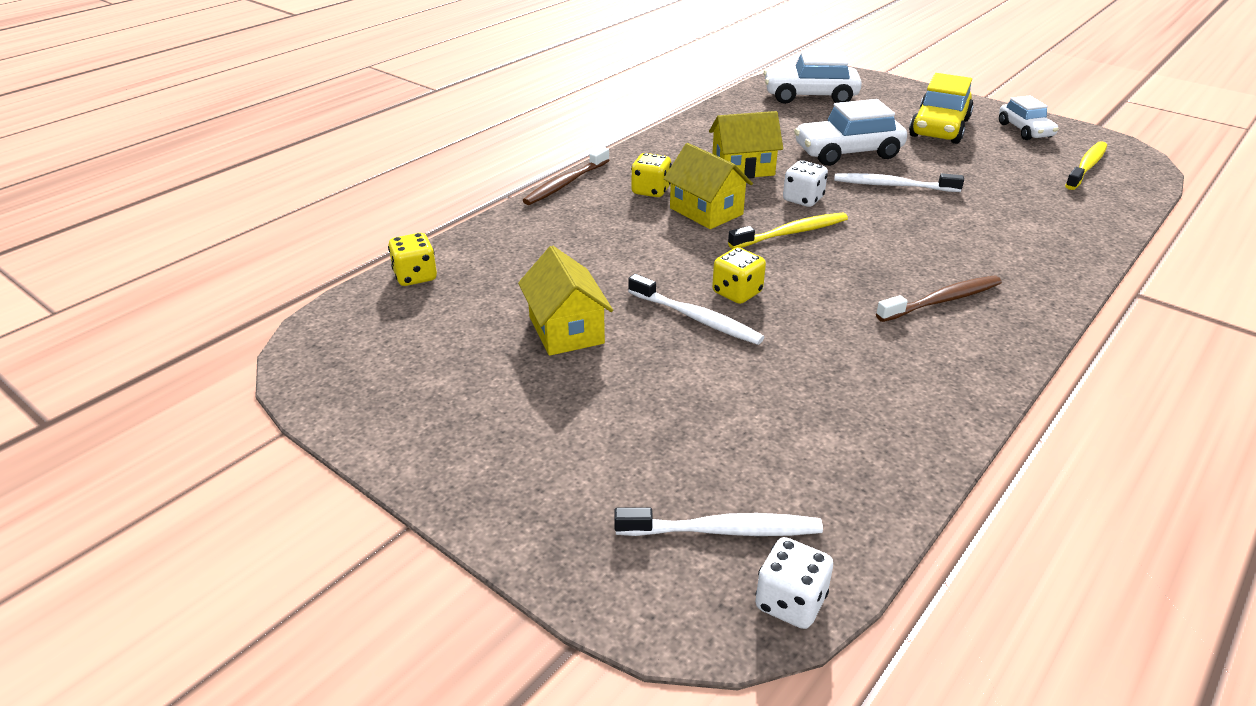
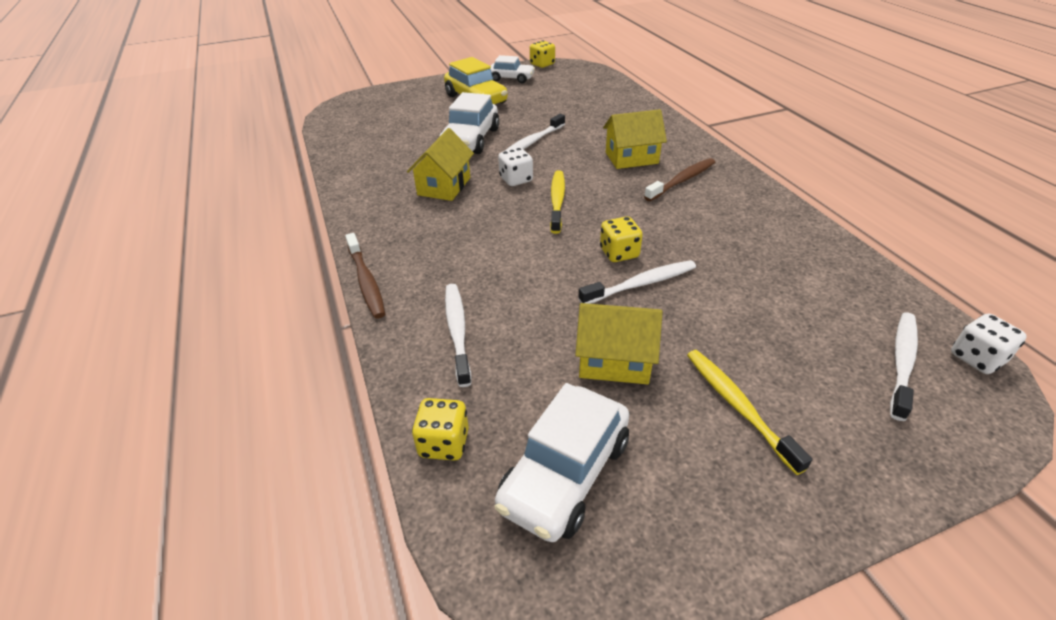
camera: 60 degrees left, 5 degrees up
yellow dice [631,153,672,197] -> yellow dice moved to [530,40,555,68]
yellow house [664,143,753,229] -> yellow house moved to [603,109,667,169]
white car [763,50,862,104] -> white car moved to [494,383,629,542]
brown toothbrush [876,276,1002,322] -> brown toothbrush turned 45 degrees clockwise [644,158,715,201]
yellow toothbrush [1065,141,1107,190] -> yellow toothbrush moved to [687,350,812,475]
none -> white toothbrush [445,284,472,387]

